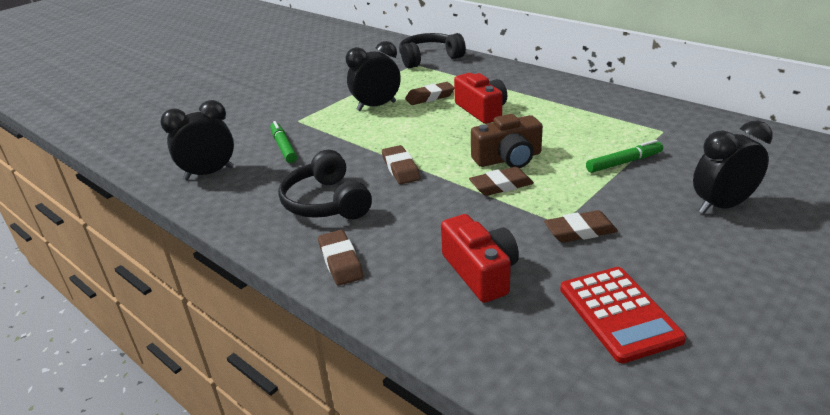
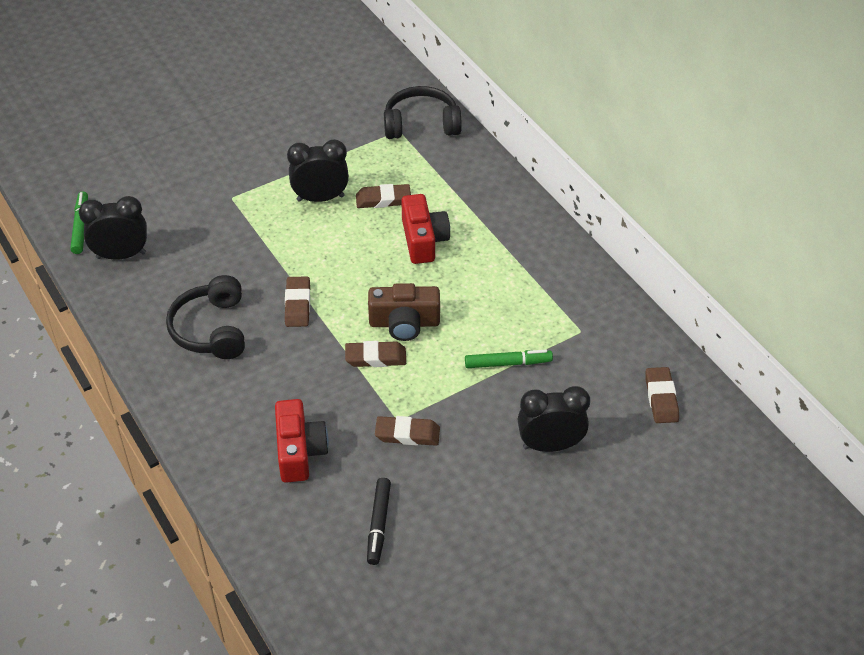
camera: 15 degrees right, 15 degrees up
green marker [270,121,297,163] -> green marker moved to [70,191,88,254]
brown eraser [318,230,364,286] -> brown eraser moved to [645,367,679,423]
red calculator [560,267,686,363] -> black marker [367,478,391,565]

